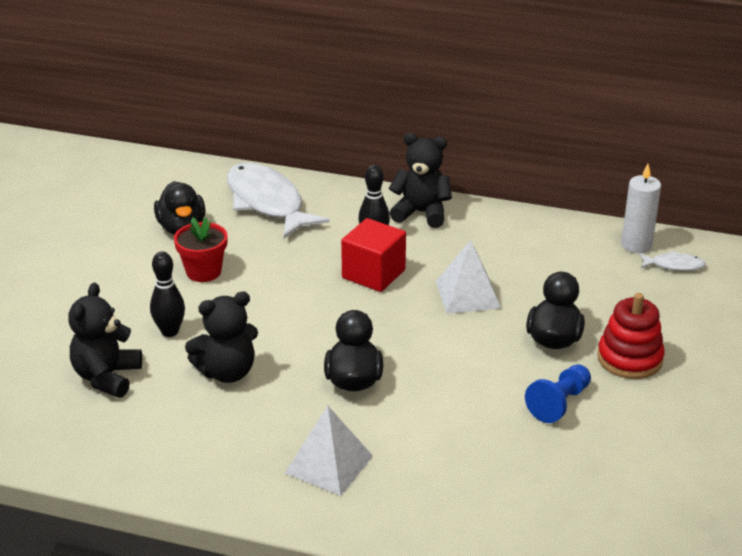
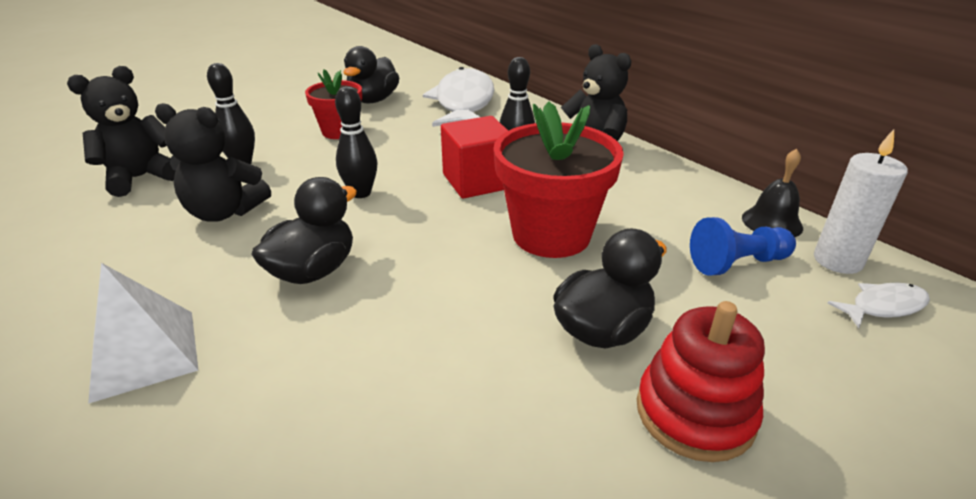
camera: 35 degrees right, 0 degrees up
white pyramid [436,240,501,314] -> red flower pot [493,102,624,258]
blue pawn [525,365,591,423] -> blue pawn moved to [690,217,796,276]
white fish [639,251,706,271] -> white fish turned 60 degrees counterclockwise [827,283,930,328]
none -> black bowling pin [335,86,378,198]
none -> black bell [742,149,803,237]

